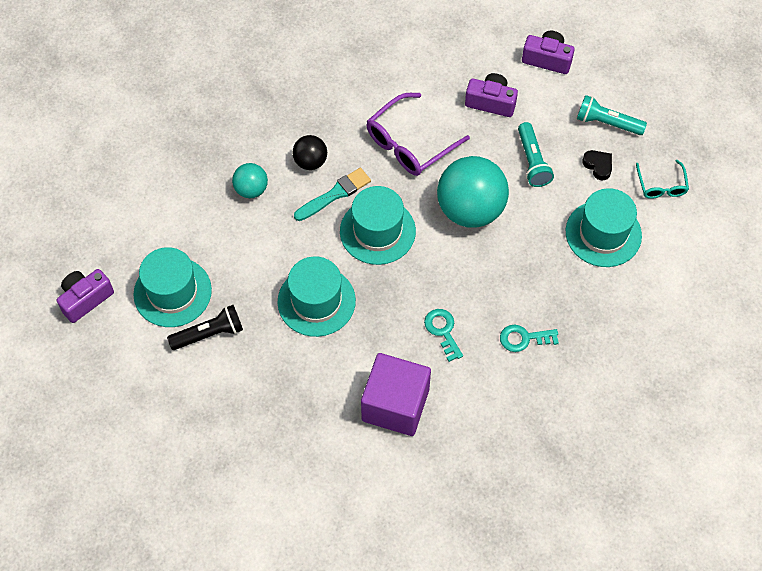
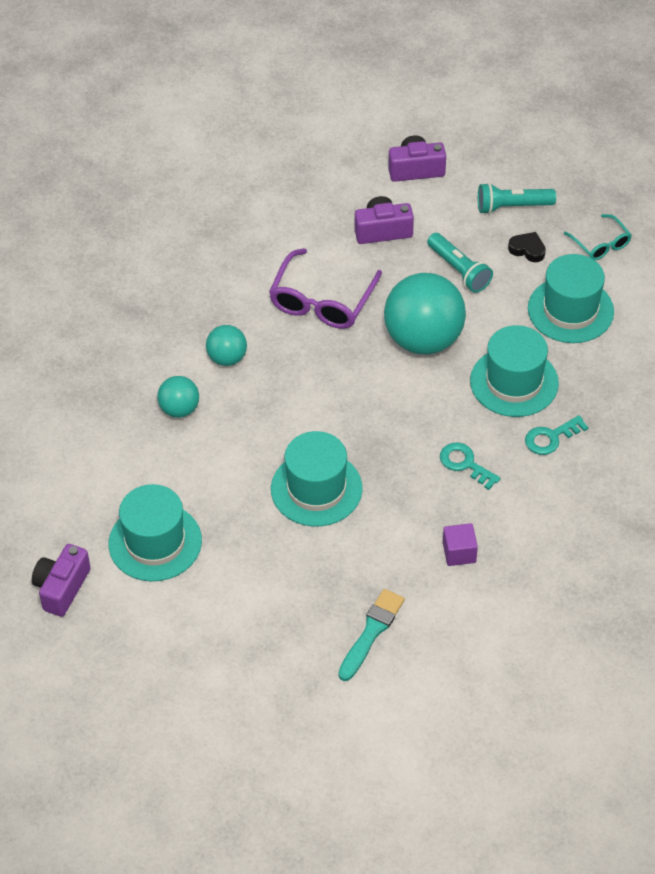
camera: 25 degrees left, 10 degrees down
black flashlight [167,305,243,350] -> none
black ball [292,135,327,170] -> turquoise ball [206,325,247,366]
turquoise brush [294,168,371,221] -> turquoise brush moved to [338,589,405,681]
turquoise hat [340,186,416,265] -> turquoise hat moved to [470,325,559,417]
purple cube [361,353,431,436] -> purple cube [443,523,478,566], size x0.46

